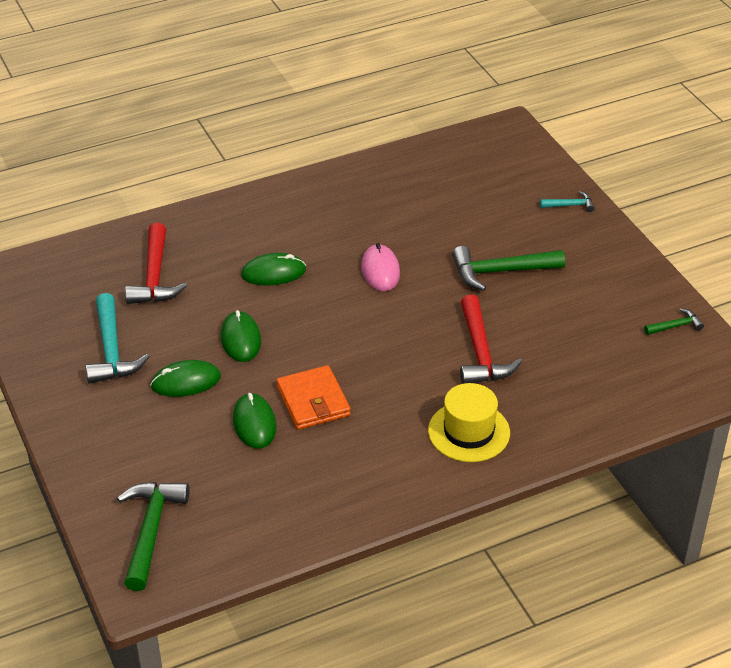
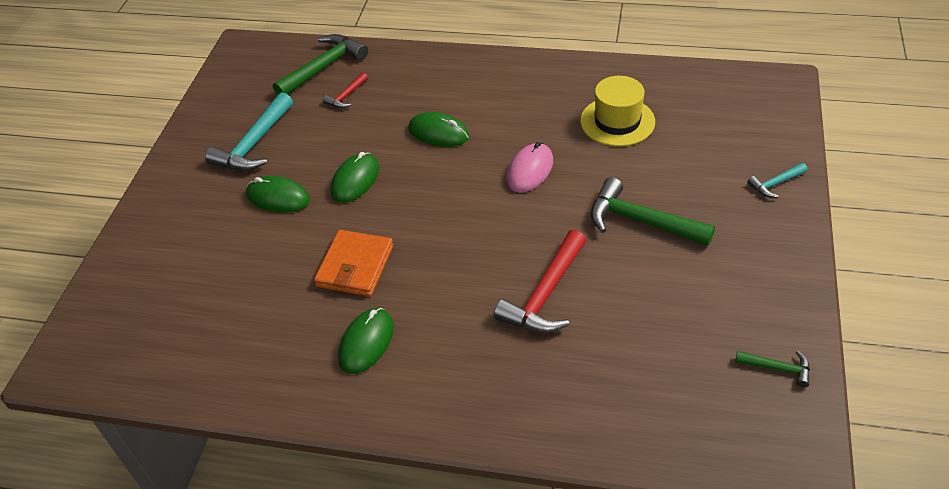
camera: 40 degrees right, 5 degrees up
green hammer [117,482,190,591] -> green hammer moved to [273,34,368,95]
red hammer [125,223,187,304] -> red hammer [323,72,368,108], size x0.51
green mouse [233,393,276,449] -> green mouse moved to [338,308,393,374]
yellow hat [428,383,510,462] -> yellow hat moved to [580,76,655,146]
turquoise hammer [540,191,595,212] -> turquoise hammer turned 120 degrees clockwise [747,163,807,198]

